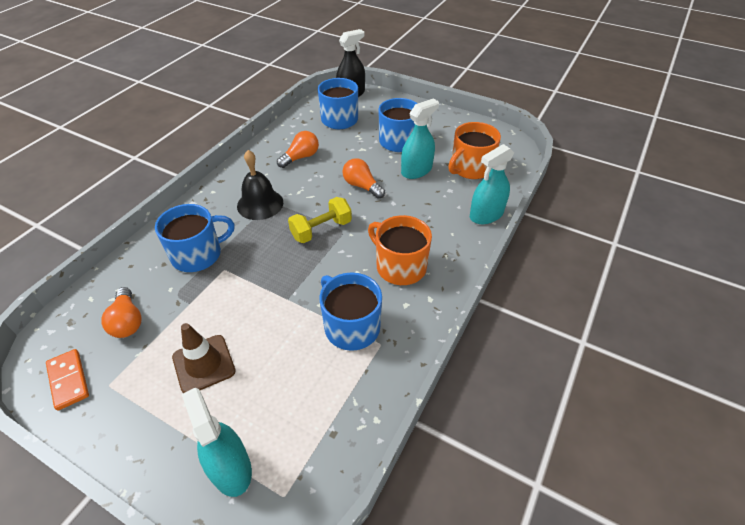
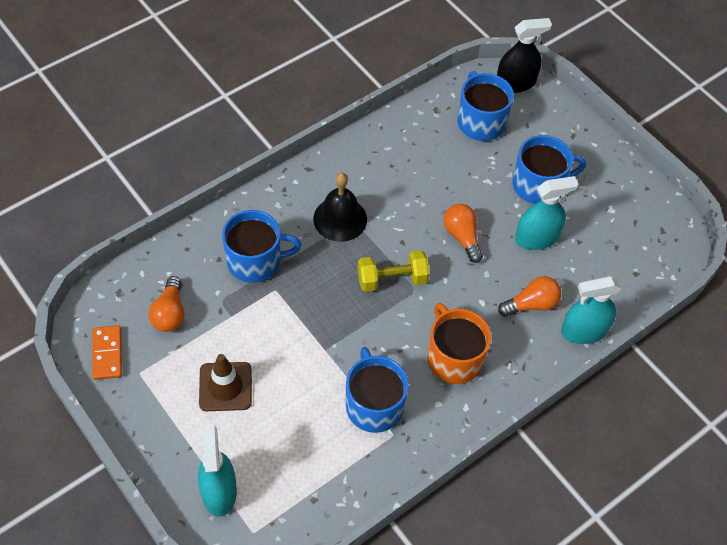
camera: 20 degrees right, 10 degrees up
orange light bulb [277,131,319,168] -> orange light bulb moved to [498,276,561,317]
orange mug [448,122,501,179] -> none

